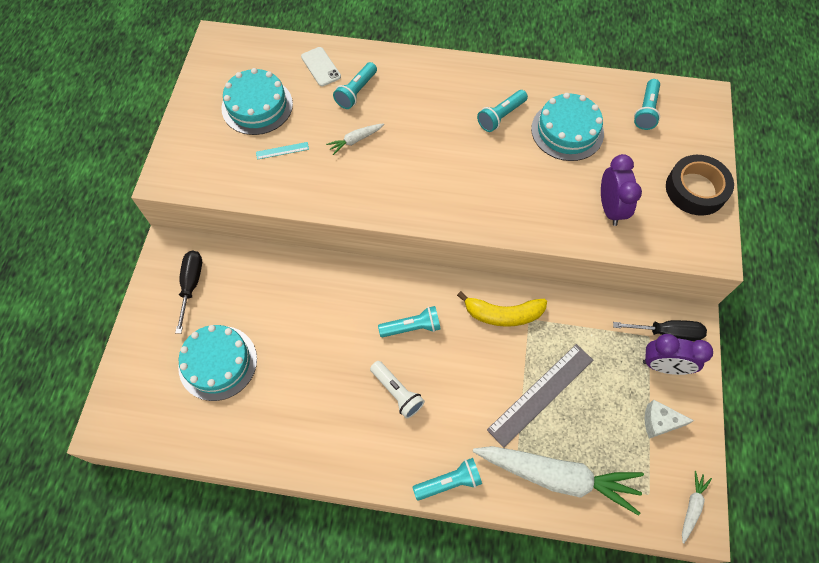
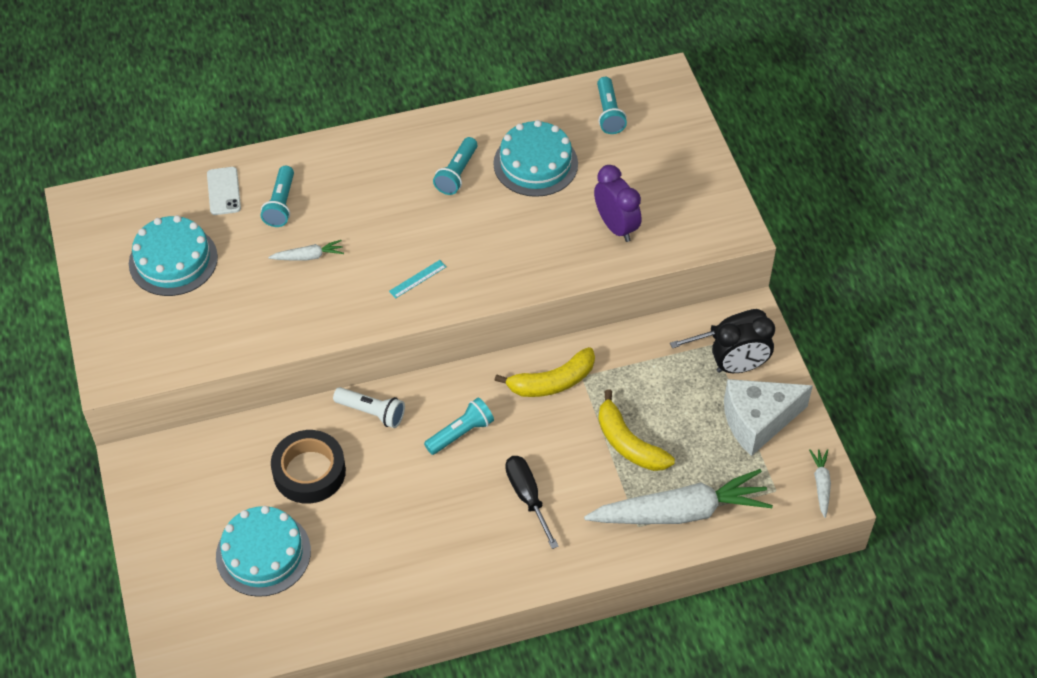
camera: 25 degrees left, 10 degrees down
black screwdriver [175,250,202,334] -> black screwdriver moved to [505,456,559,549]
turquoise ruler [256,142,309,160] -> turquoise ruler moved to [389,260,447,298]
white phone [301,47,341,86] -> white phone turned 45 degrees clockwise [207,167,241,215]
white carrot [326,123,384,155] -> white carrot turned 135 degrees counterclockwise [268,240,344,260]
white flashlight [370,361,425,419] -> white flashlight moved to [333,387,405,428]
turquoise flashlight [413,458,482,501] -> none
grey ruler [487,344,593,448] -> yellow banana [598,389,675,471]
purple clock [643,334,713,375] -> black clock [712,317,775,373]
white cheese [645,400,694,439] -> white cheese [724,379,813,456], size x1.81
black tape [666,155,734,216] -> black tape moved to [271,430,346,503]

